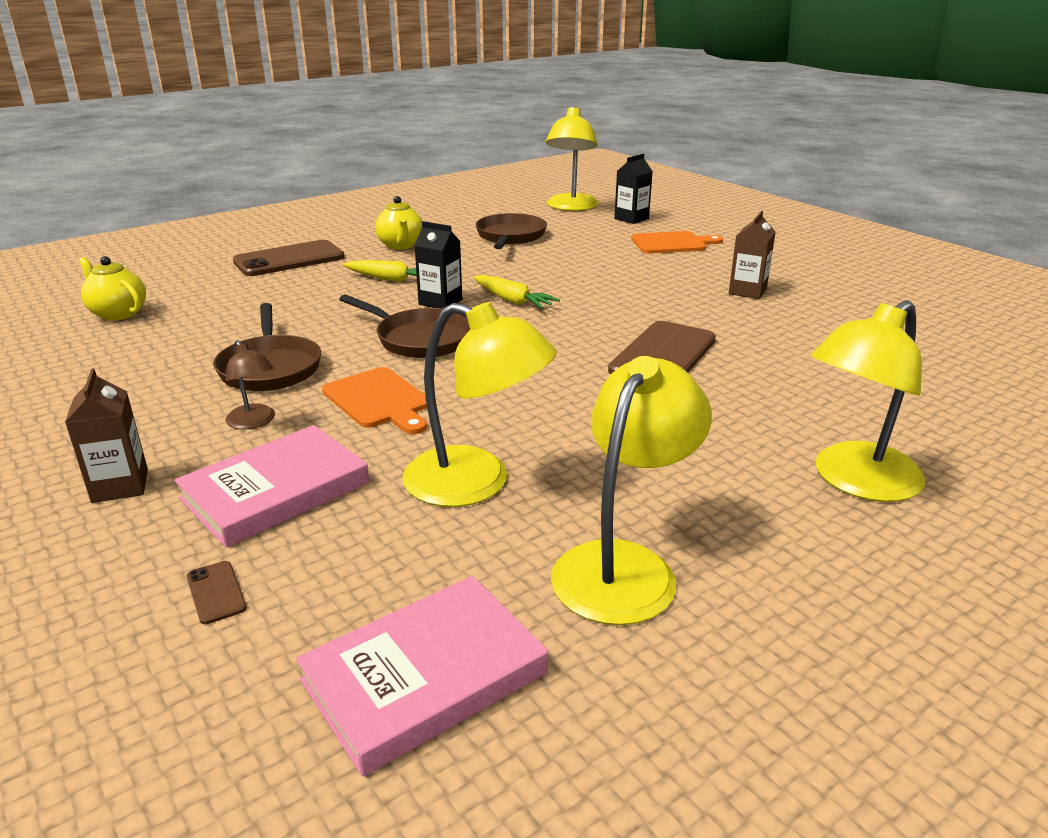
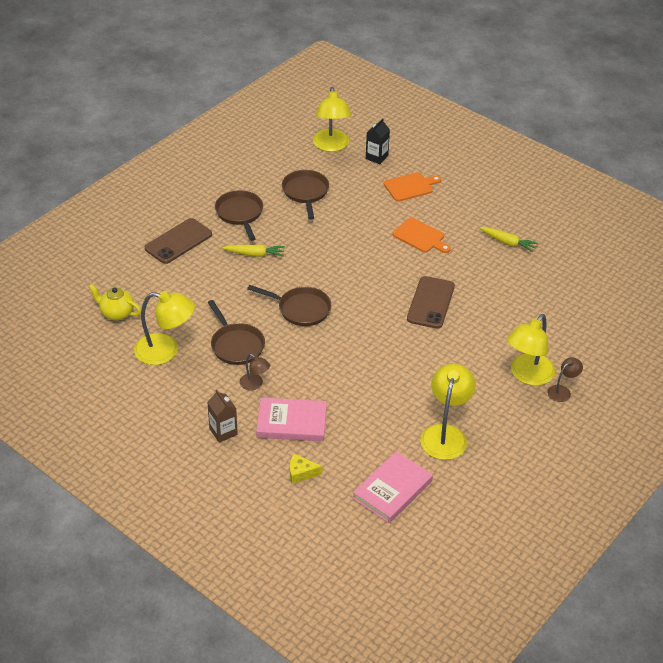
camera: 15 degrees left, 15 degrees up
pink book [174,425,369,547] -> pink book turned 60 degrees clockwise [256,398,327,441]
brown phone [187,561,247,624] -> yellow cheese [290,454,322,484]
orange cutting board [322,367,427,434] -> orange cutting board moved to [392,218,451,253]
yellow teapot [375,196,422,250] -> brown pan [215,190,263,241]
yellow lamp [402,302,557,507] -> yellow lamp moved to [134,291,195,365]
black carton [414,221,462,309] -> none
yellow carrot [473,275,560,309] -> yellow carrot moved to [479,227,538,252]
brown carton [729,211,776,299] -> none
none -> brown lamp [547,357,583,402]

